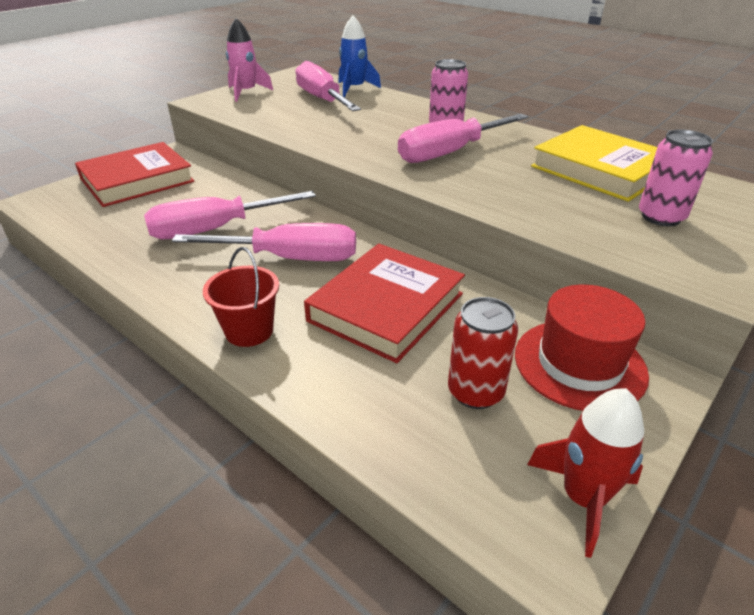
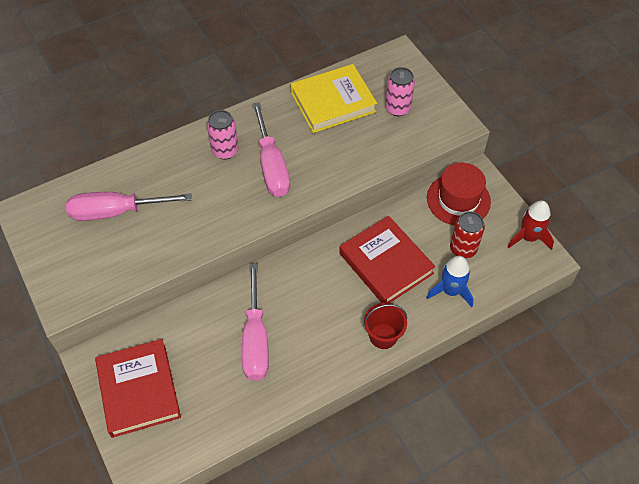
camera: 70 degrees left, 20 degrees up
pink screwdriver [172,223,356,261] -> none
pink rocket [226,18,273,102] -> none
blue rocket [338,15,381,97] -> blue rocket moved to [426,256,474,307]

